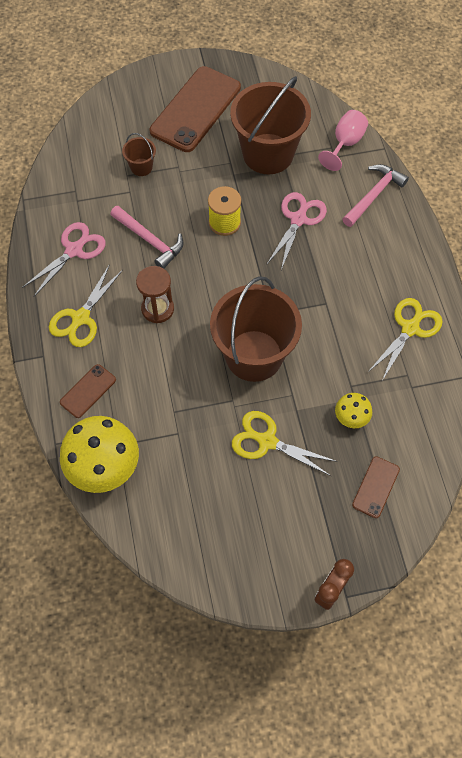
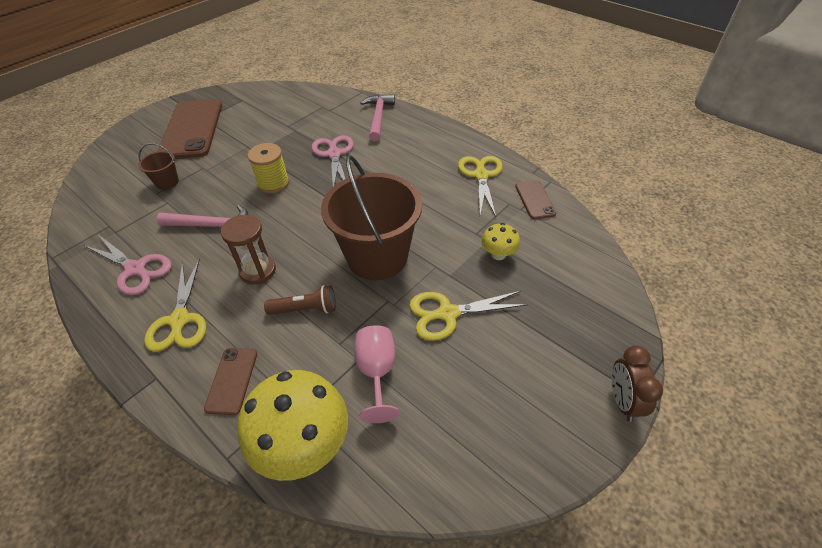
camera: 35 degrees left, 15 degrees down
pink scissors [22,222,106,297] -> pink scissors turned 120 degrees clockwise [85,235,172,295]
brown bucket [230,76,311,174] -> none
pink goblet [318,110,368,171] -> pink goblet moved to [354,325,400,423]
brown phone [352,456,400,518] -> brown phone moved to [515,180,556,219]
none -> brown flashlight [264,285,336,315]

